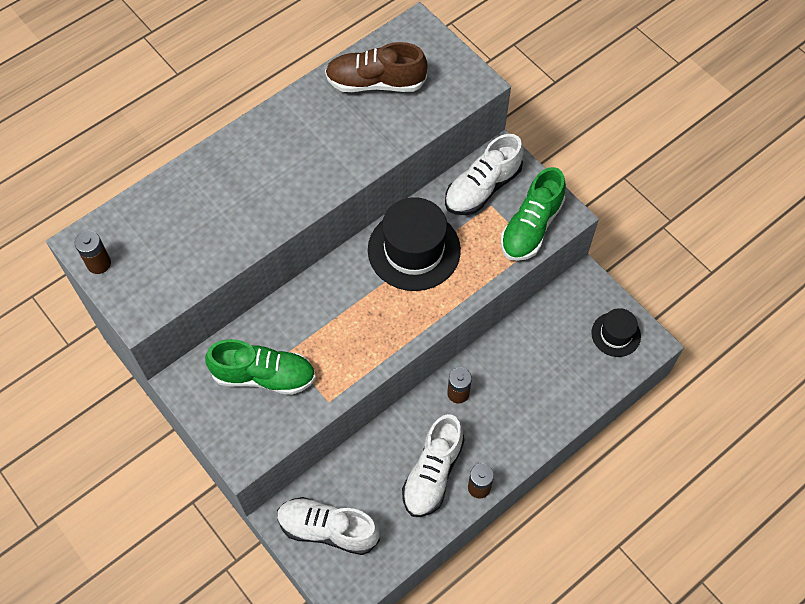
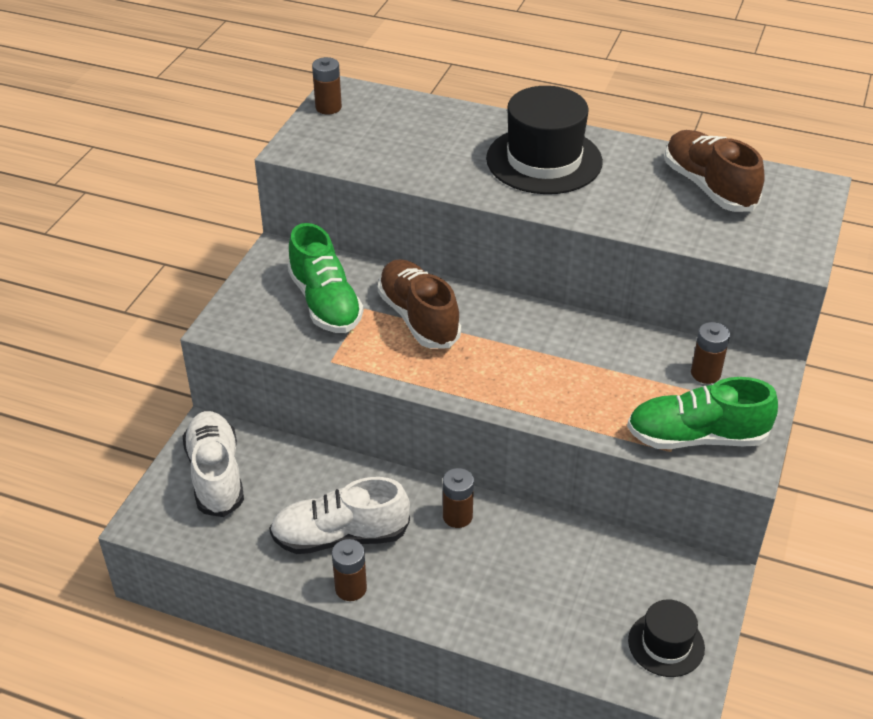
camera: 60 degrees right, 20 degrees down
black hat [368,197,461,291] -> black hat moved to [486,86,603,194]
white shoe [445,134,524,215] -> brown battery [691,322,730,384]
none -> brown shoe [378,259,461,349]

